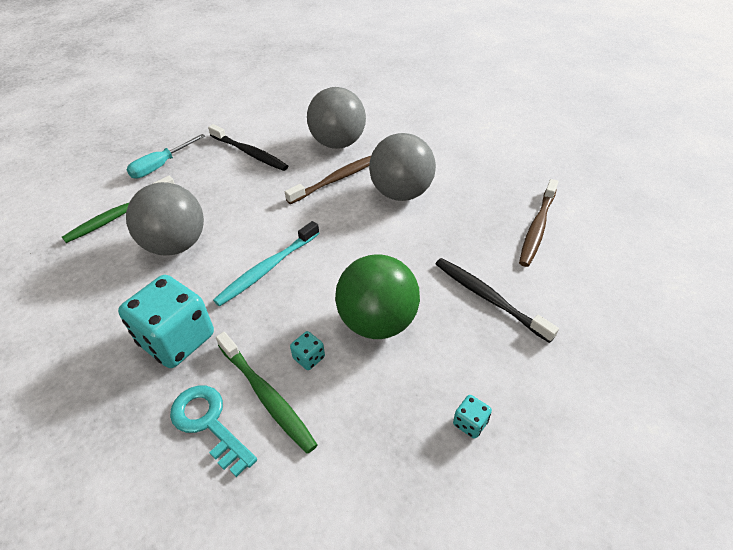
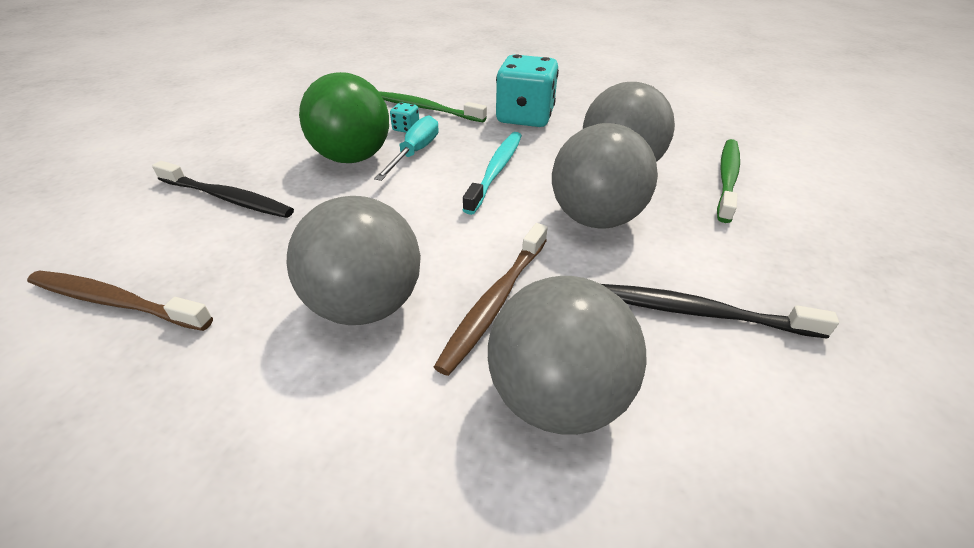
camera: 155 degrees right, 5 degrees down
turquoise screwdriver [126,134,205,179] -> turquoise screwdriver moved to [374,115,439,181]
turquoise key [170,386,257,477] -> none
turquoise dice [453,395,492,439] -> none
brown toothbrush [519,179,558,267] -> brown toothbrush turned 75 degrees counterclockwise [27,270,213,331]
none -> grey ball [552,123,658,228]

